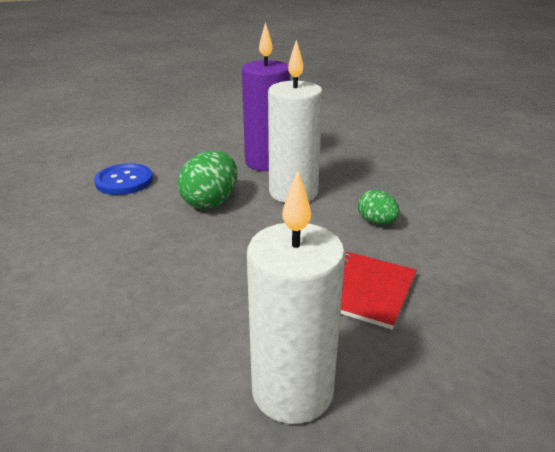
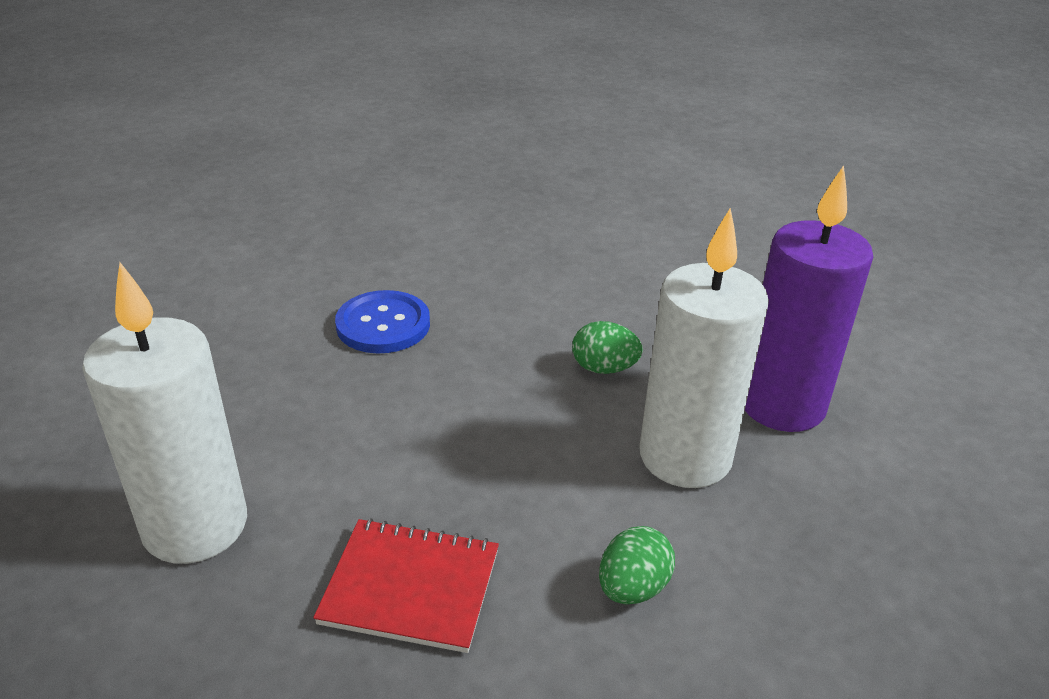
camera: 75 degrees right, 5 degrees up
blue button [94,163,153,195] -> blue button moved to [335,290,430,353]
green egg [178,151,237,209] -> green egg [572,321,643,374], size x0.61

